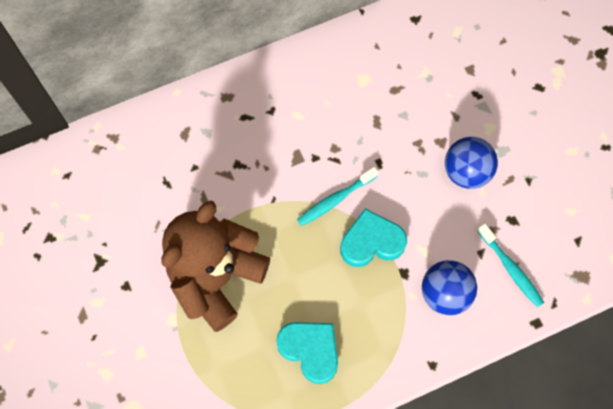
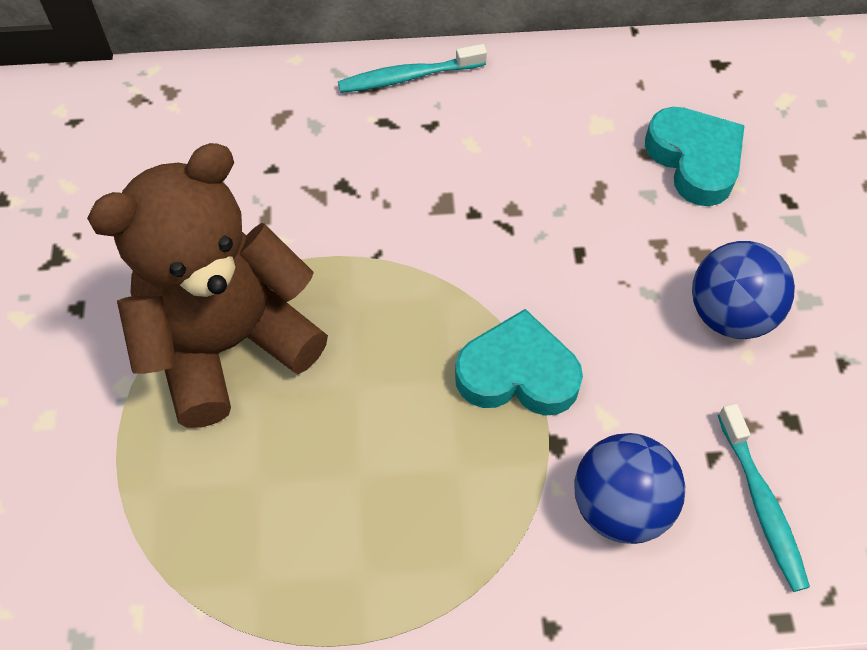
camera: 20 degrees right, 10 degrees down
turquoise heart [276,322,338,384] -> turquoise heart moved to [645,107,745,206]
turquoise toothbrush [297,167,379,226] -> turquoise toothbrush moved to [338,44,487,93]

